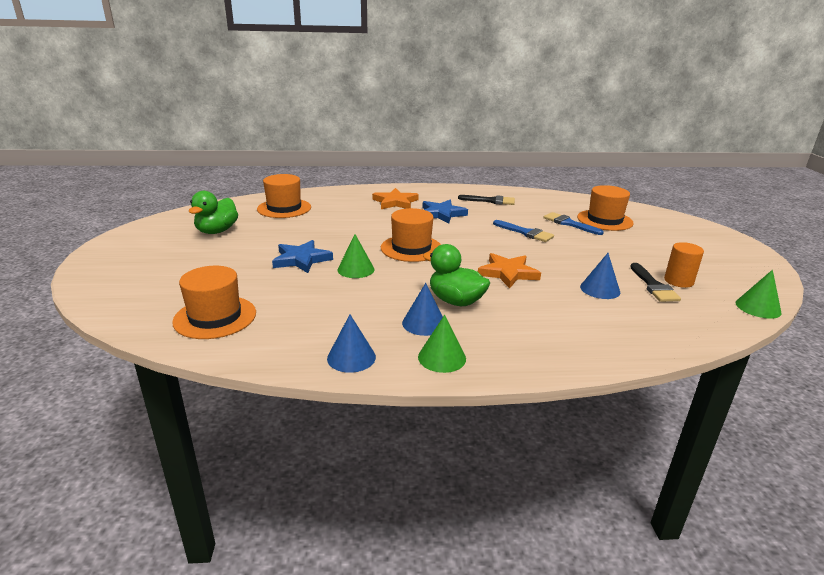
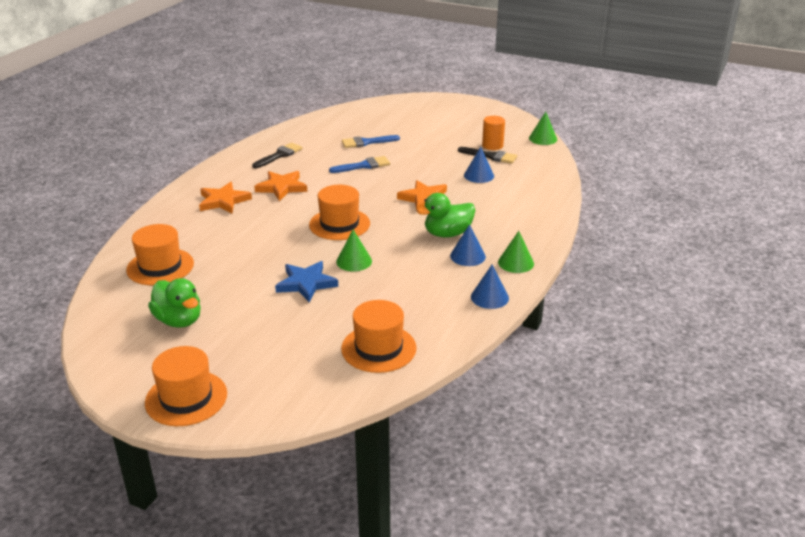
camera: 60 degrees left, 5 degrees up
blue star [422,200,468,224] -> orange star [254,171,307,201]
orange hat [577,185,634,231] -> orange hat moved to [145,346,227,426]

